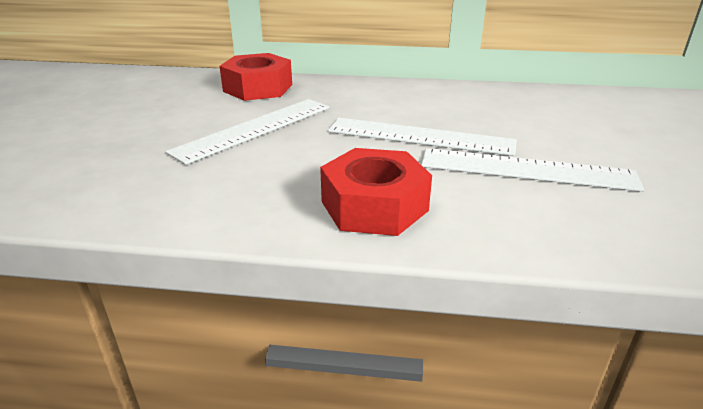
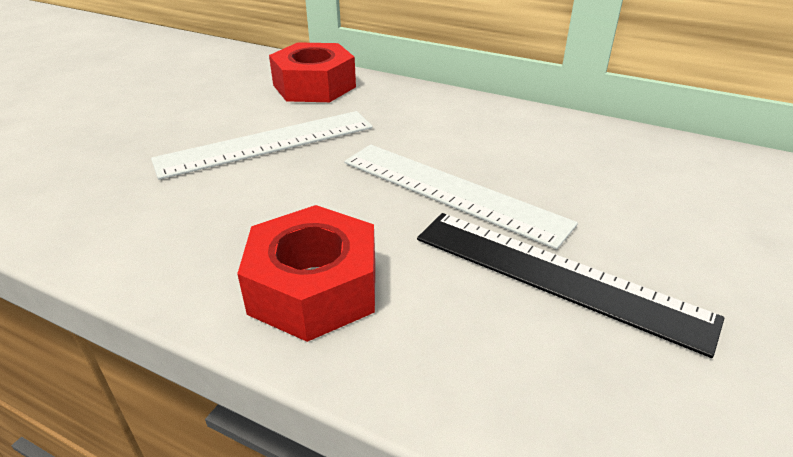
camera: 20 degrees right, 5 degrees up
white ruler [421,148,644,192] -> black ruler [417,213,724,358]

